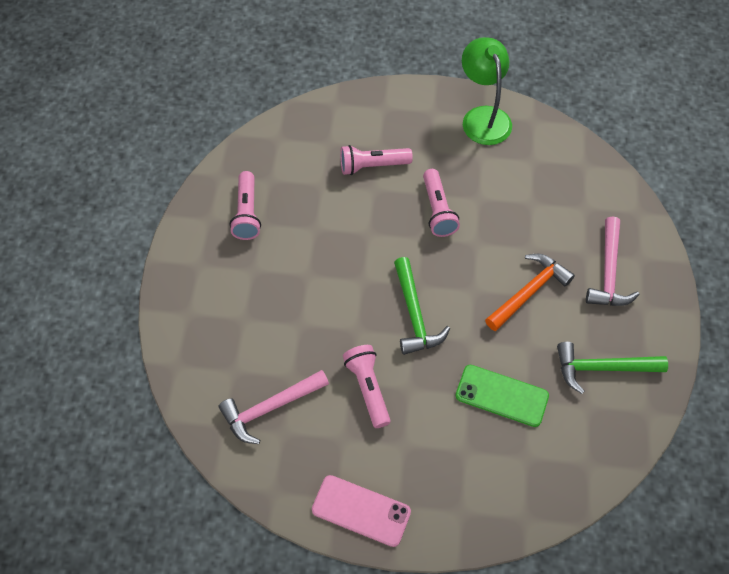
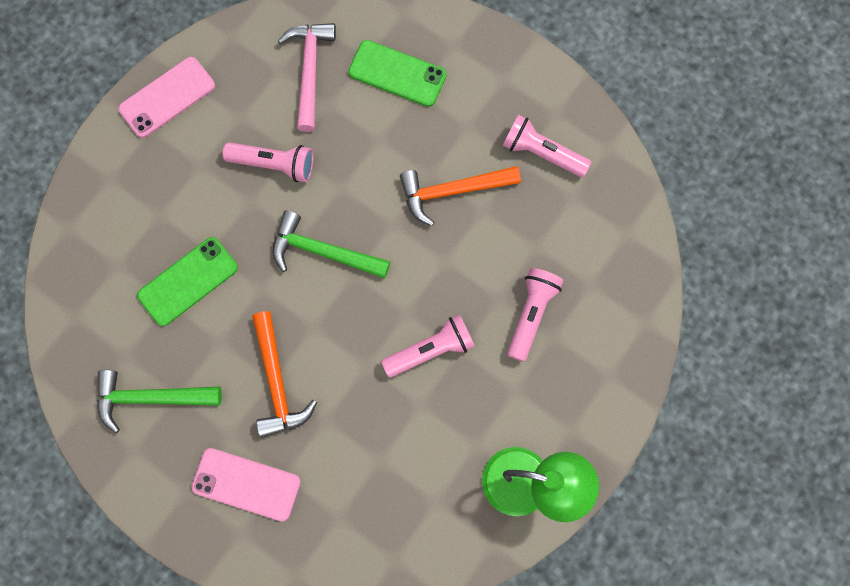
camera: 120 degrees right, 15 degrees up
pink flashlight [423,169,460,237] -> pink flashlight turned 135 degrees clockwise [381,314,475,378]
green hammer [557,342,668,394] -> green hammer turned 120 degrees counterclockwise [97,370,222,433]
pink hammer [586,216,640,306] -> pink phone [191,448,301,521]
none -> green phone [348,40,446,107]
none -> orange hammer [400,166,521,226]

